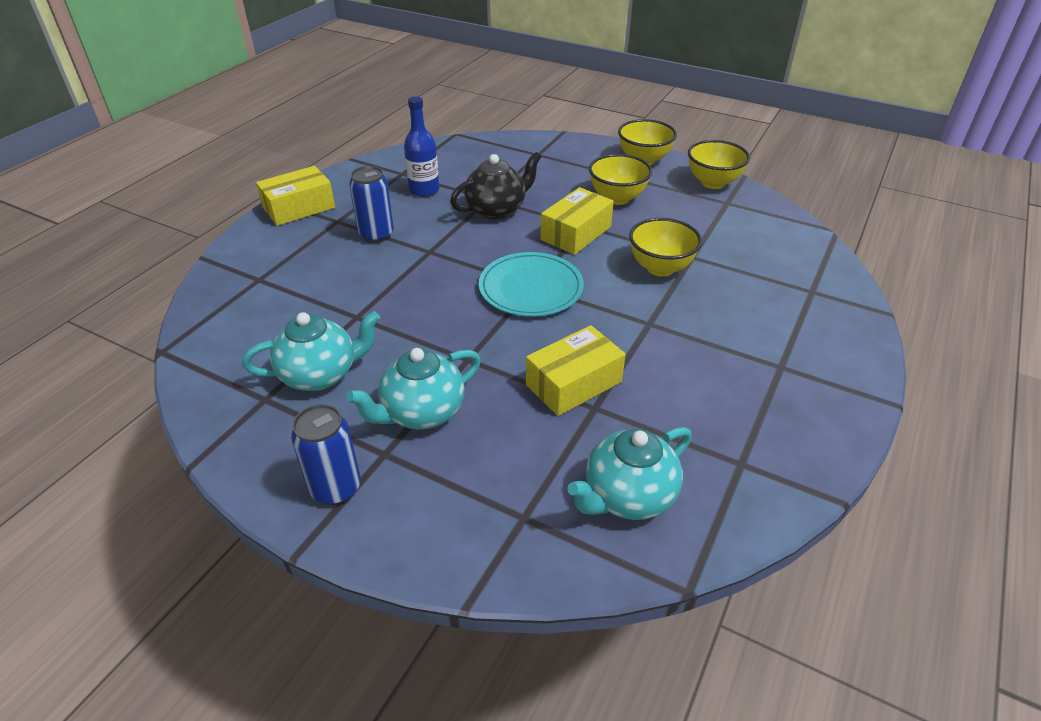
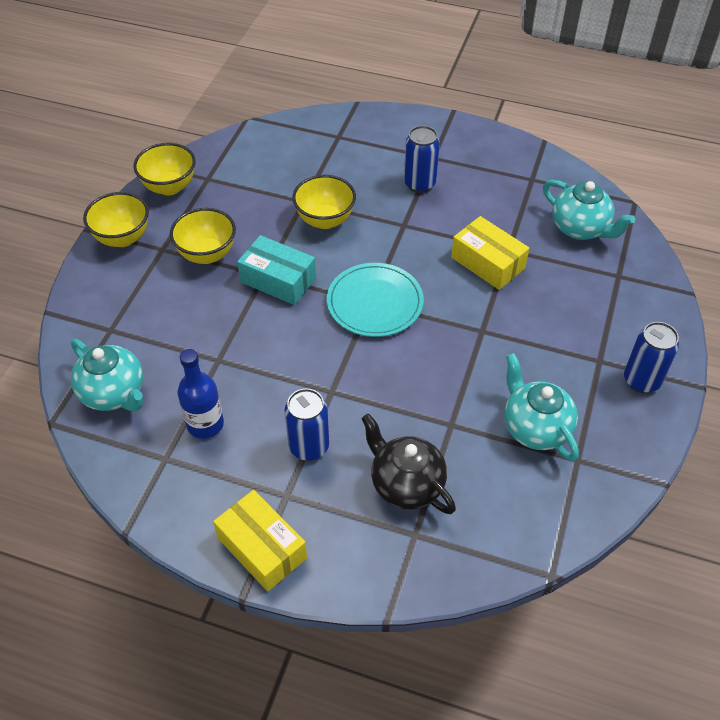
camera: 100 degrees left, 10 degrees up
turquoise teapot [346,348,481,429] -> turquoise teapot moved to [71,339,143,411]
black teapot [450,152,541,219] -> black teapot moved to [361,413,456,514]
yellow box [541,187,614,255] -> turquoise box [237,235,316,305]
none -> blue can [404,126,440,193]

